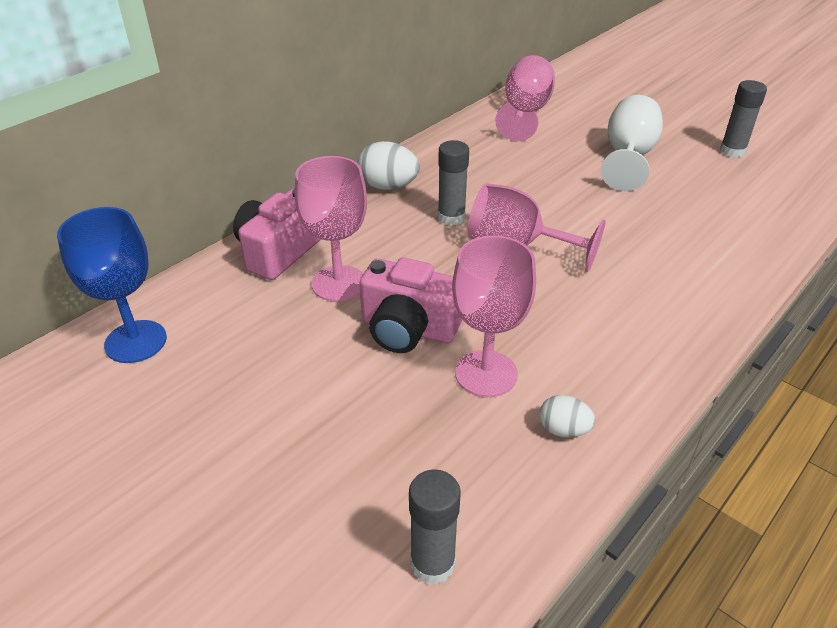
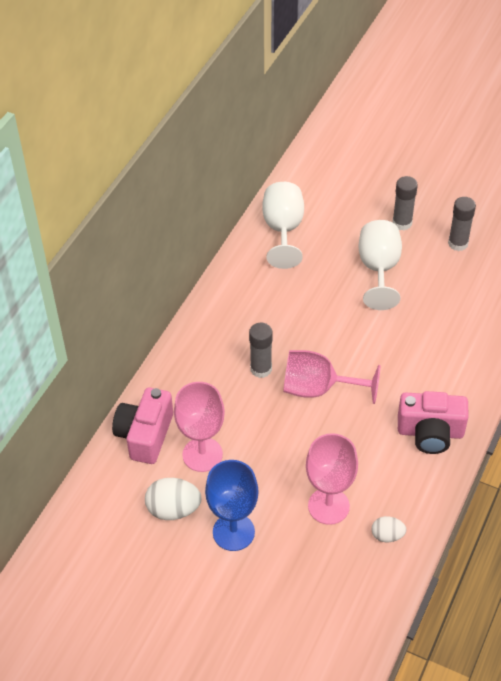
camera: 15 degrees left, 10 degrees up
blue goblet [57,207,167,363] -> blue goblet moved to [205,460,258,551]
white egg [358,141,420,190] -> white egg moved to [145,478,201,520]
pink camera [359,257,463,353] -> pink camera moved to [398,391,469,454]
grey glue stick [409,469,461,585] -> grey glue stick moved to [393,176,418,230]
pink goblet [495,55,555,141] -> white goblet [262,182,304,269]

